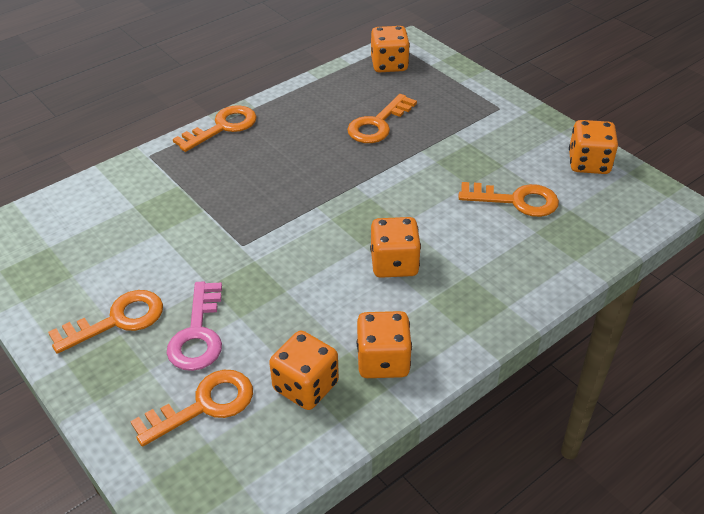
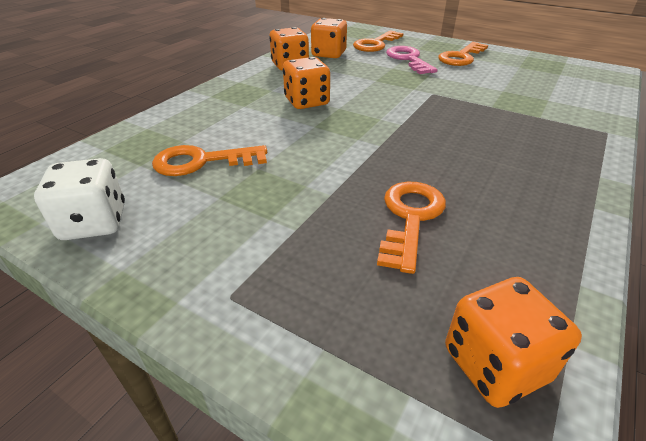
camera: 160 degrees right, 5 degrees down
orange key [173,105,257,152] -> none
orange dice [569,120,618,174] -> white dice [34,158,125,240]

